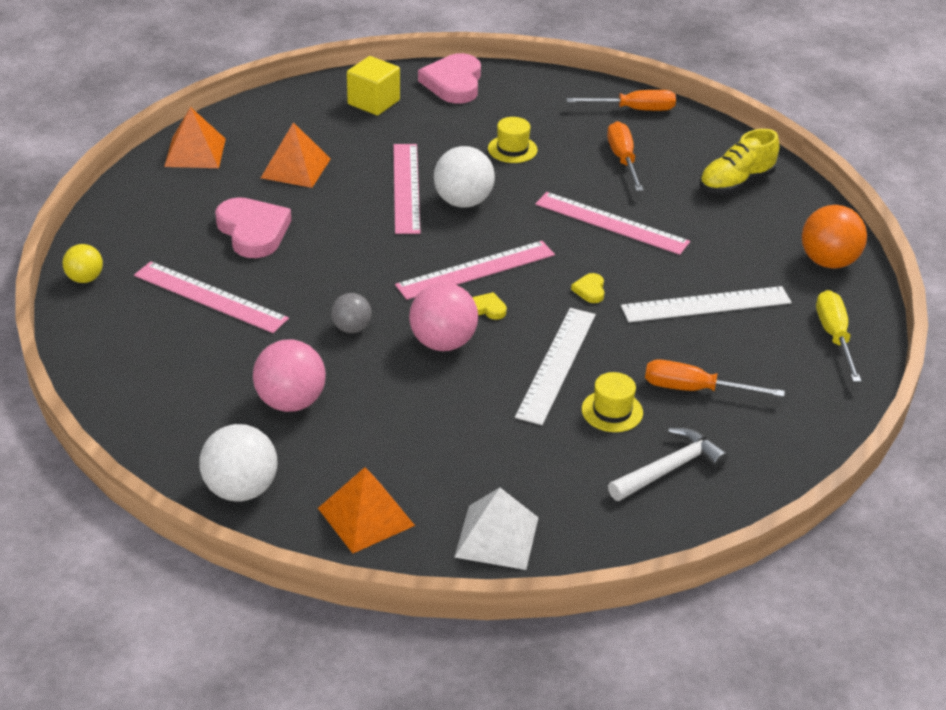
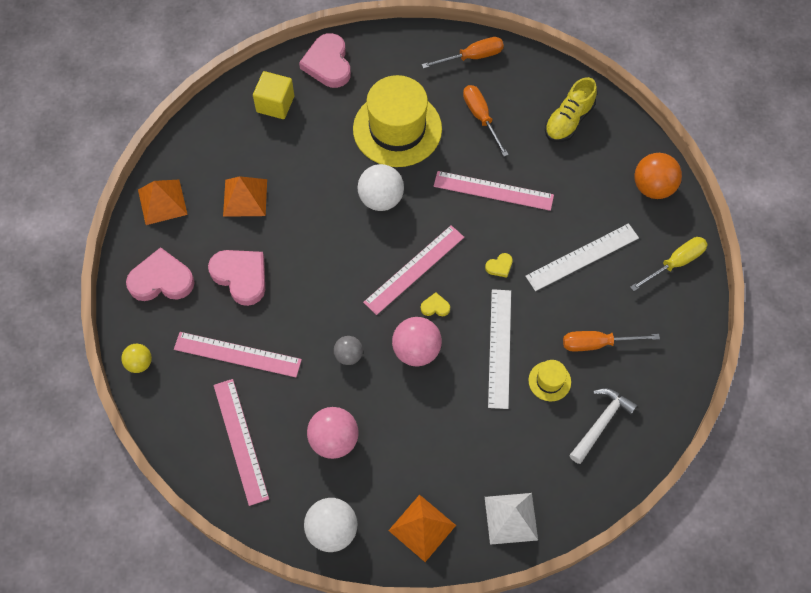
camera: 15 degrees left, 25 degrees up
pink ruler [393,144,421,234] -> pink ruler moved to [214,379,269,506]
yellow hat [488,117,537,163] -> yellow hat [353,75,442,167], size x2.32
yellow heart [571,273,605,303] -> yellow heart turned 105 degrees counterclockwise [485,253,513,278]
yellow screwdriver [816,290,861,382] -> yellow screwdriver turned 75 degrees clockwise [630,237,708,291]
none -> pink heart [126,247,195,301]

